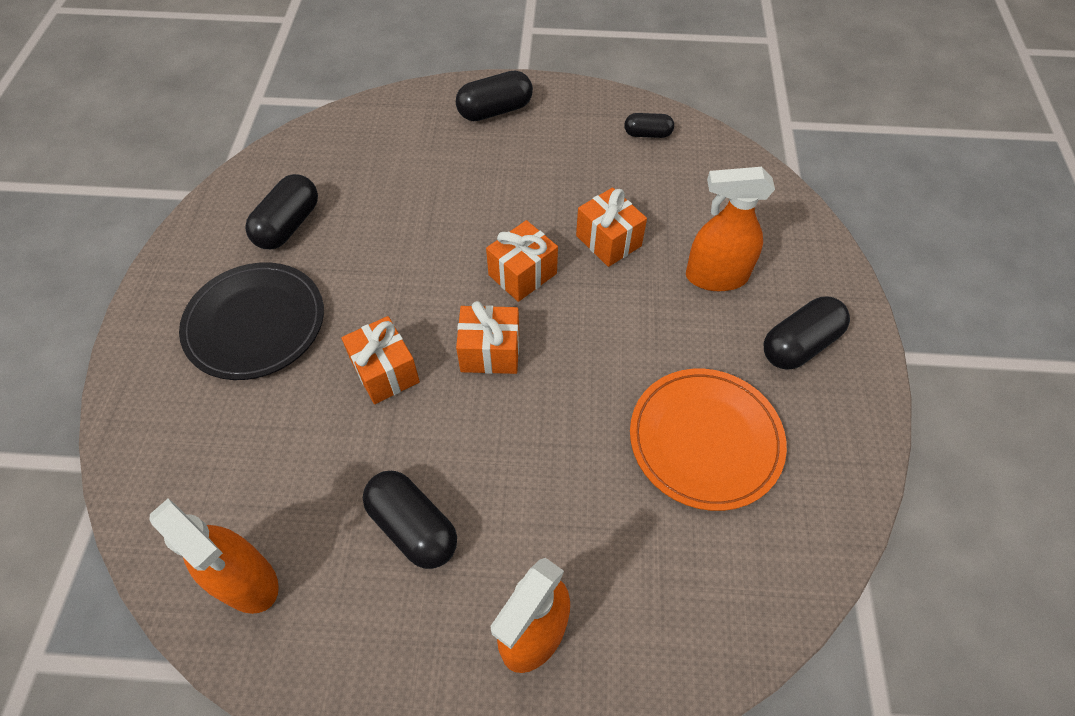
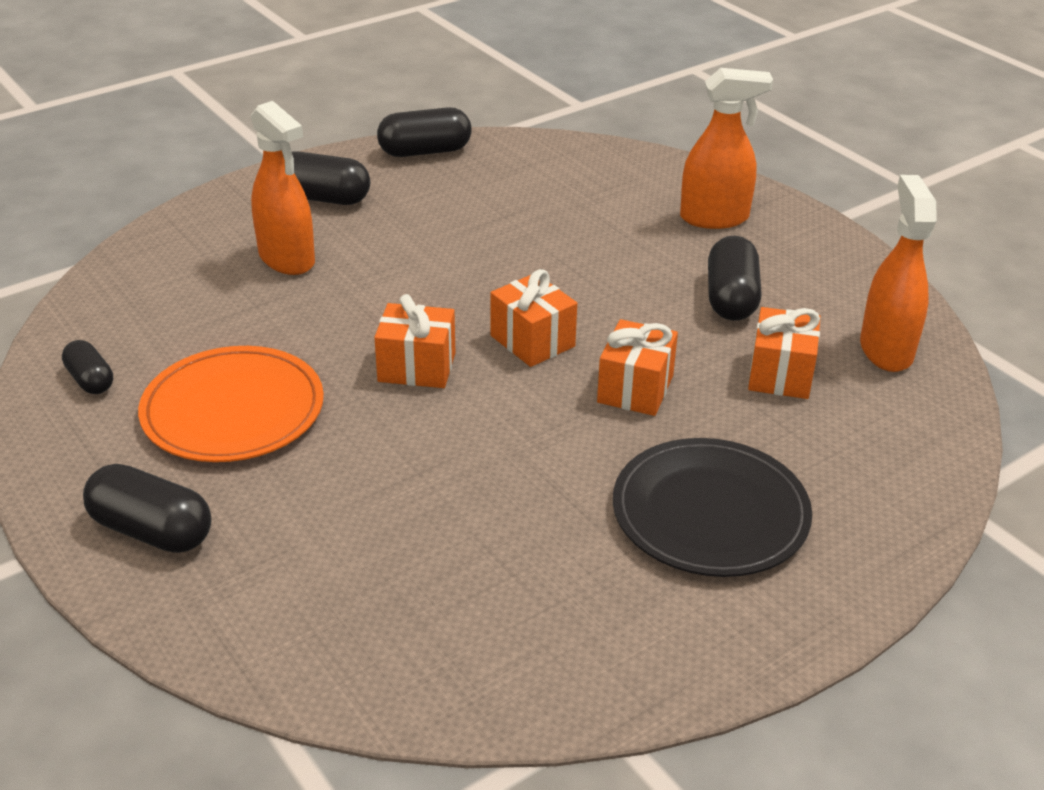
camera: 130 degrees left, 20 degrees down
black capsule [245,174,318,249] -> black capsule moved to [377,107,472,157]
orange gift [576,188,647,267] -> orange gift moved to [748,307,821,399]
orange plate [630,369,787,511] -> orange plate moved to [138,346,324,462]

